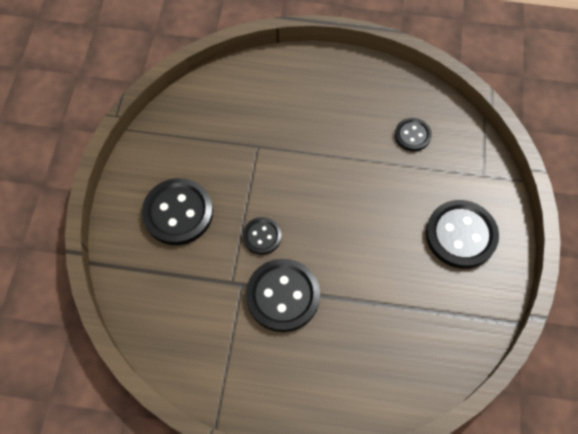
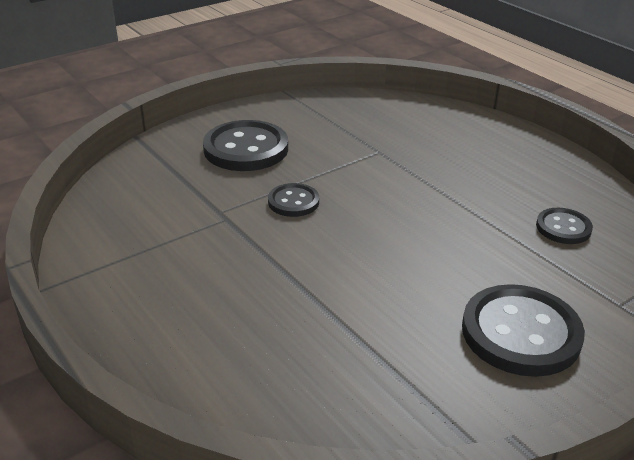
camera: 45 degrees right, 30 degrees down
black button [246,259,320,332] -> none

